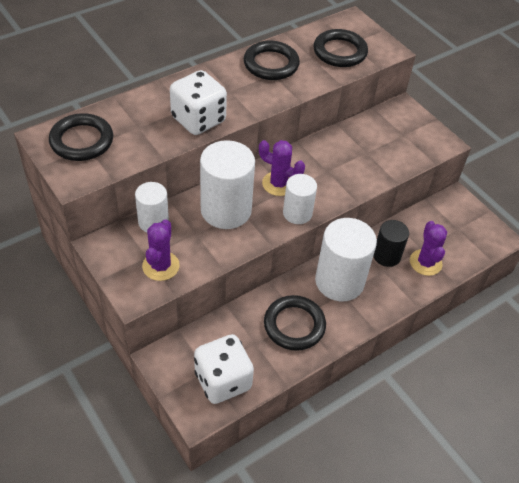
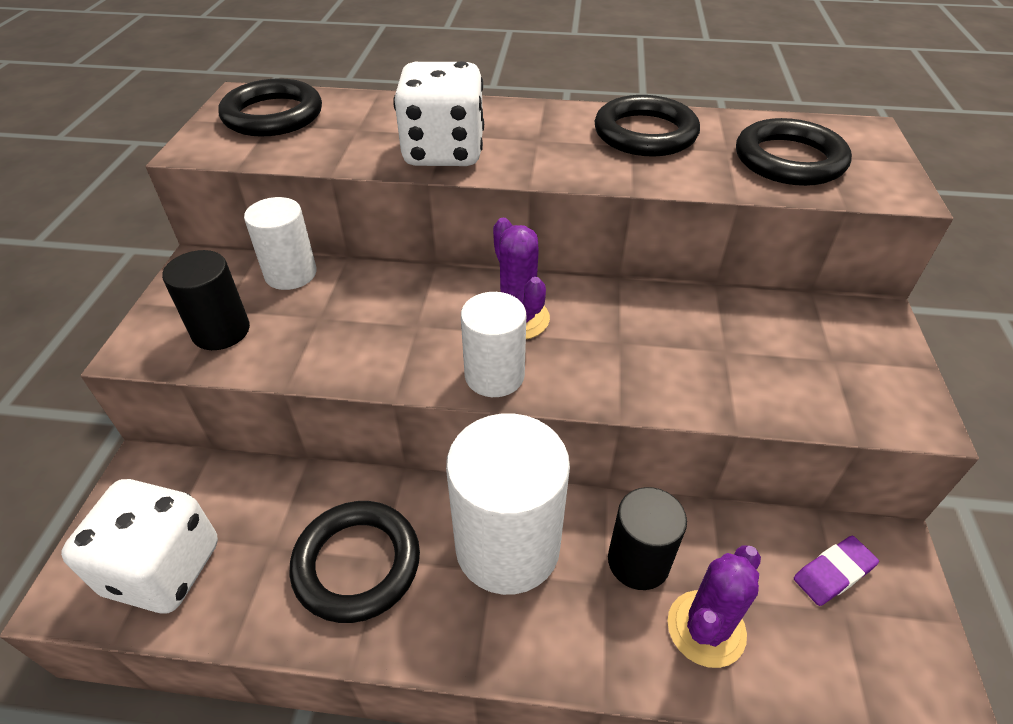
camera: 45 degrees right, 5 degrees down
purple cactus [142,219,180,281] -> black cylinder [162,250,250,350]
white cylinder [200,140,255,229] -> none
none -> purple eraser [794,536,879,606]

